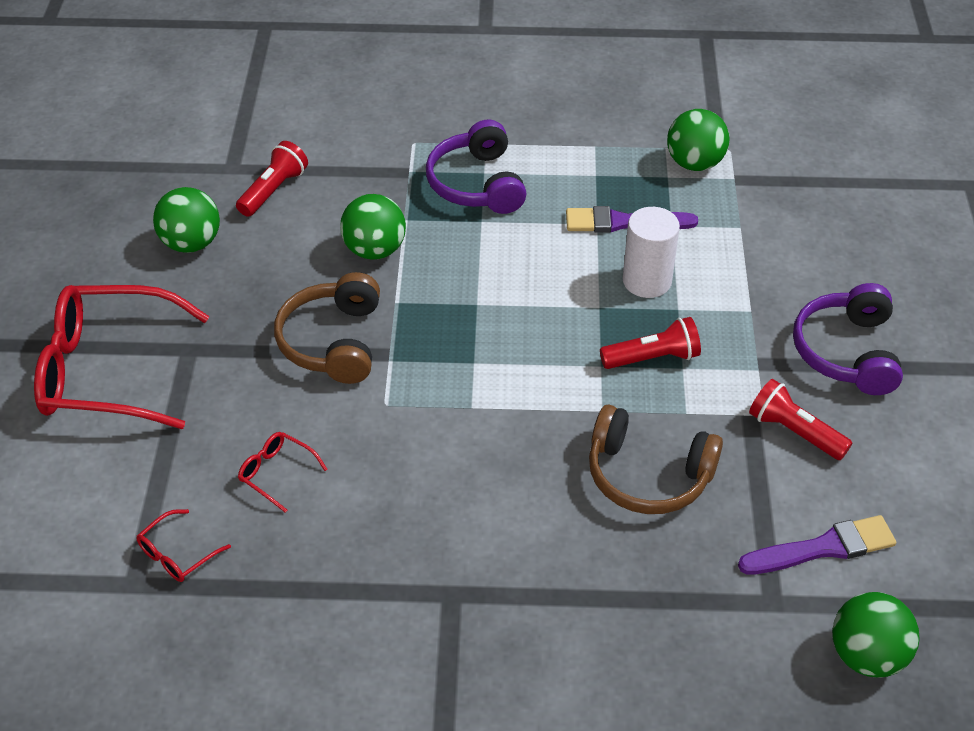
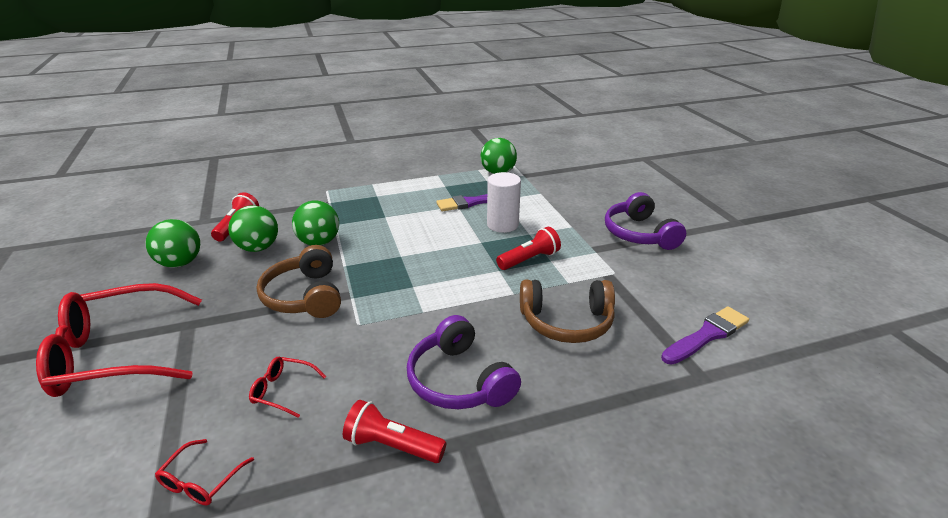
camera: 20 degrees left, 15 degrees down
purple headphones [426,120,526,214] -> purple headphones moved to [407,315,521,409]
red flashlight [749,379,852,460] -> red flashlight moved to [343,400,446,463]
green ball [832,592,920,678] -> green ball moved to [228,205,278,252]

